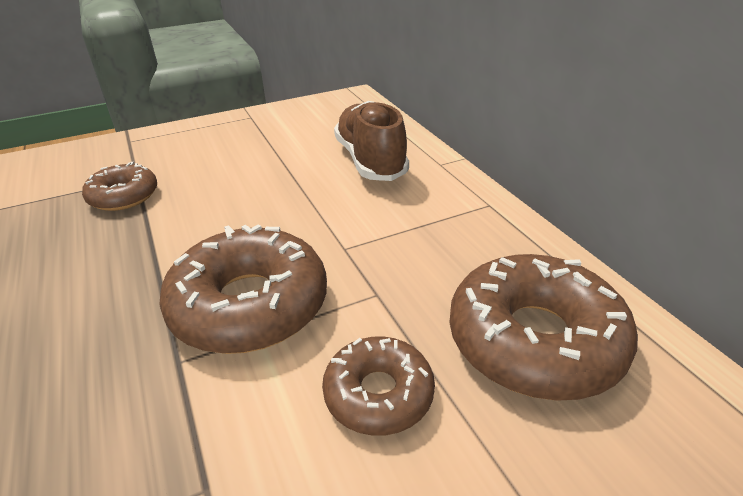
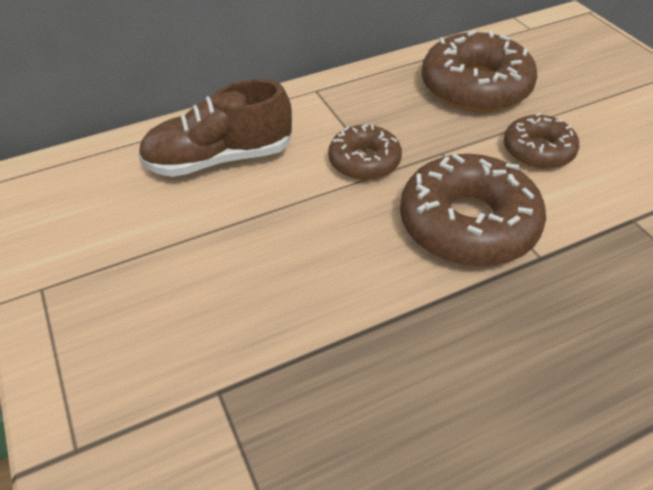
camera: 90 degrees left, 10 degrees up
brown donut [82,162,157,211] -> brown donut moved to [328,124,402,180]

